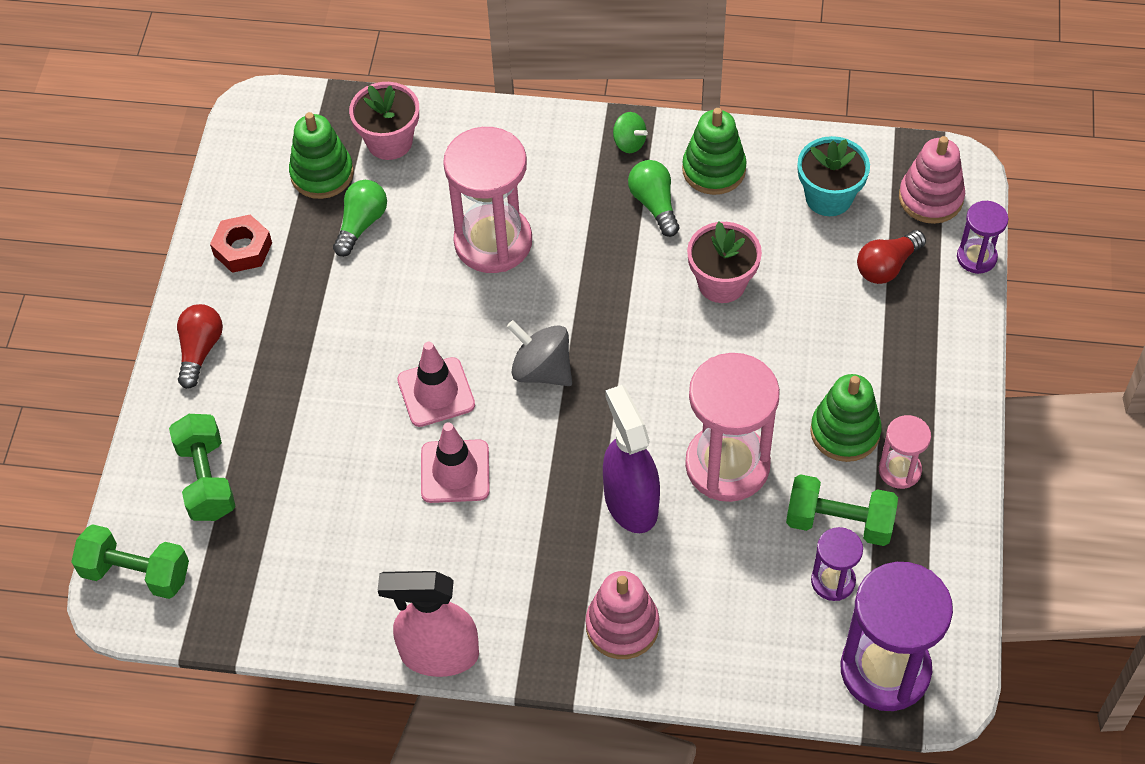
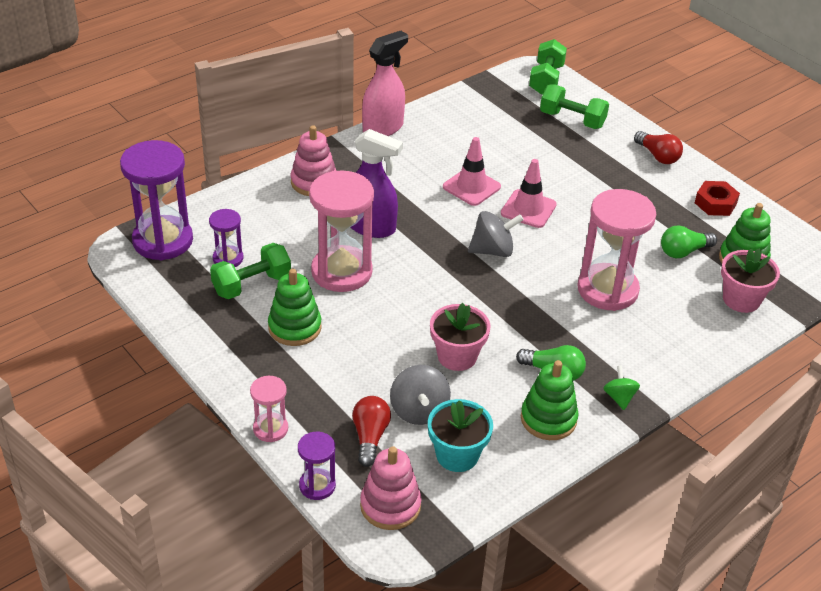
camera: 130 degrees right, 15 degrees down
green dumbbell [71,524,189,599] -> green dumbbell turned 45 degrees counterclockwise [529,39,567,95]
green light bulb [333,180,387,257] -> green light bulb turned 90 degrees clockwise [661,225,717,258]
green spinning top [613,112,648,153] -> green spinning top turned 90 degrees clockwise [603,366,640,410]
pink hourglass [879,415,931,489] -> pink hourglass moved to [250,376,288,442]
none -> grey spinning top [390,365,451,425]

